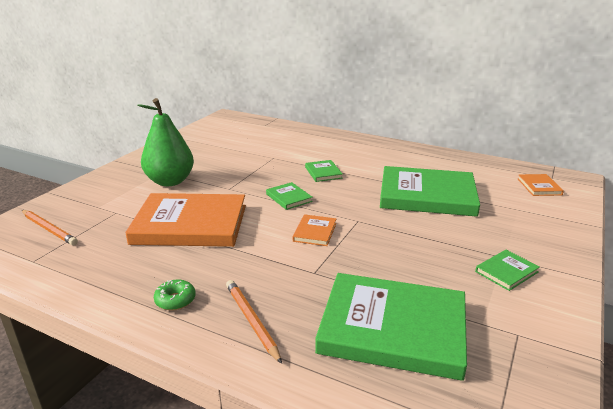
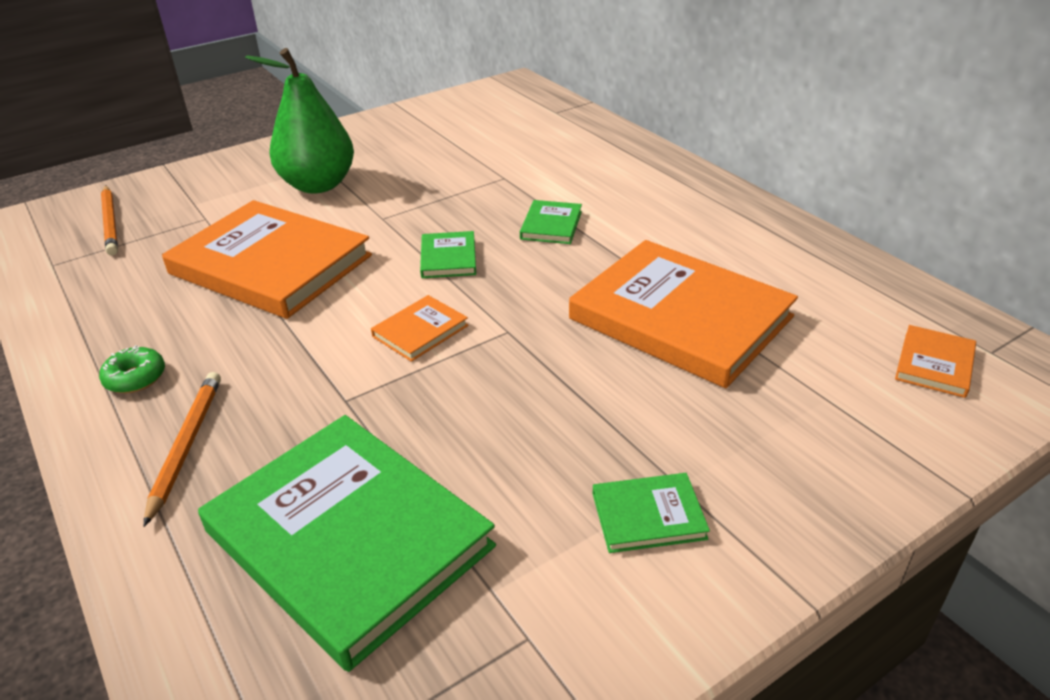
camera: 30 degrees right, 10 degrees up
green book [380,166,480,217] -> orange book [569,240,798,388]

